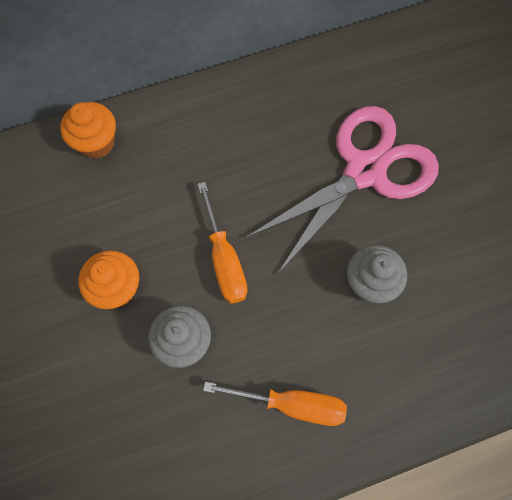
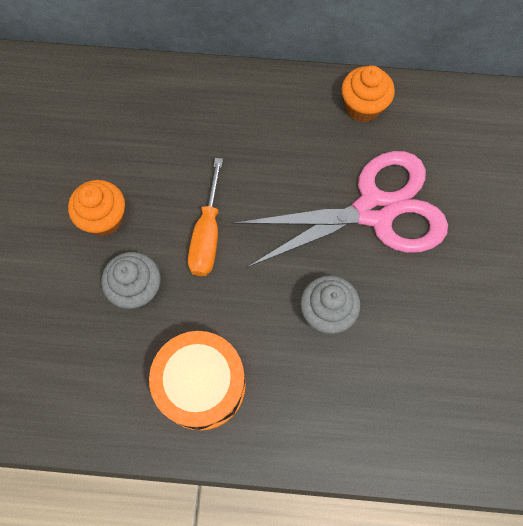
camera: 25 degrees right, 0 degrees up
orange cupcake [60,102,116,159] -> orange cupcake moved to [342,66,395,122]
orange screwdriver [203,382,347,426] -> orange drum [149,331,246,431]

